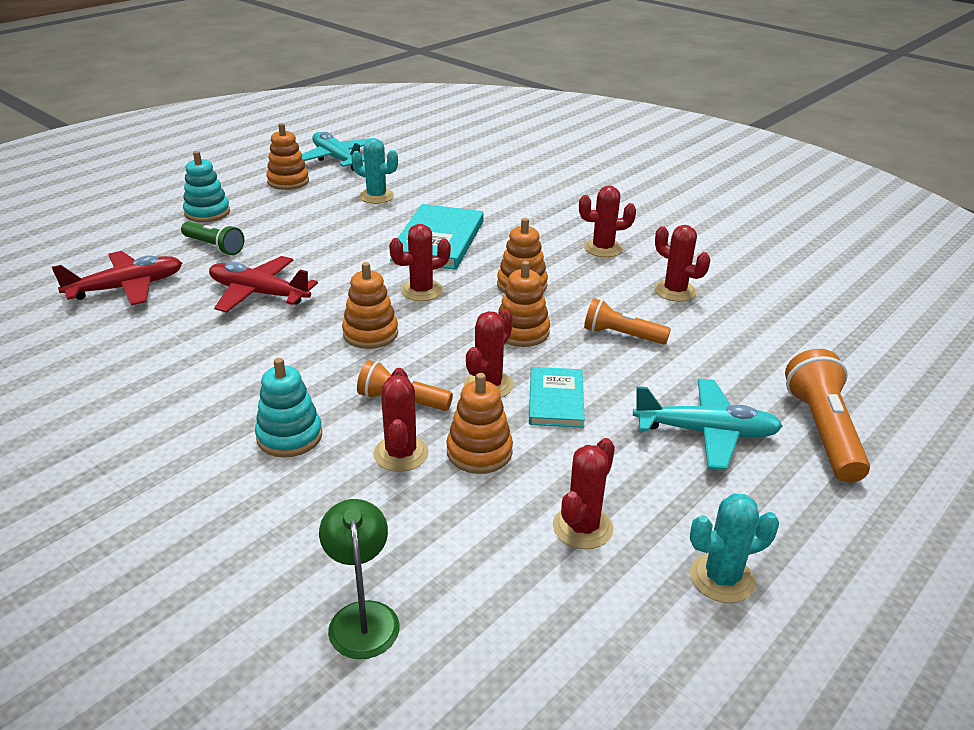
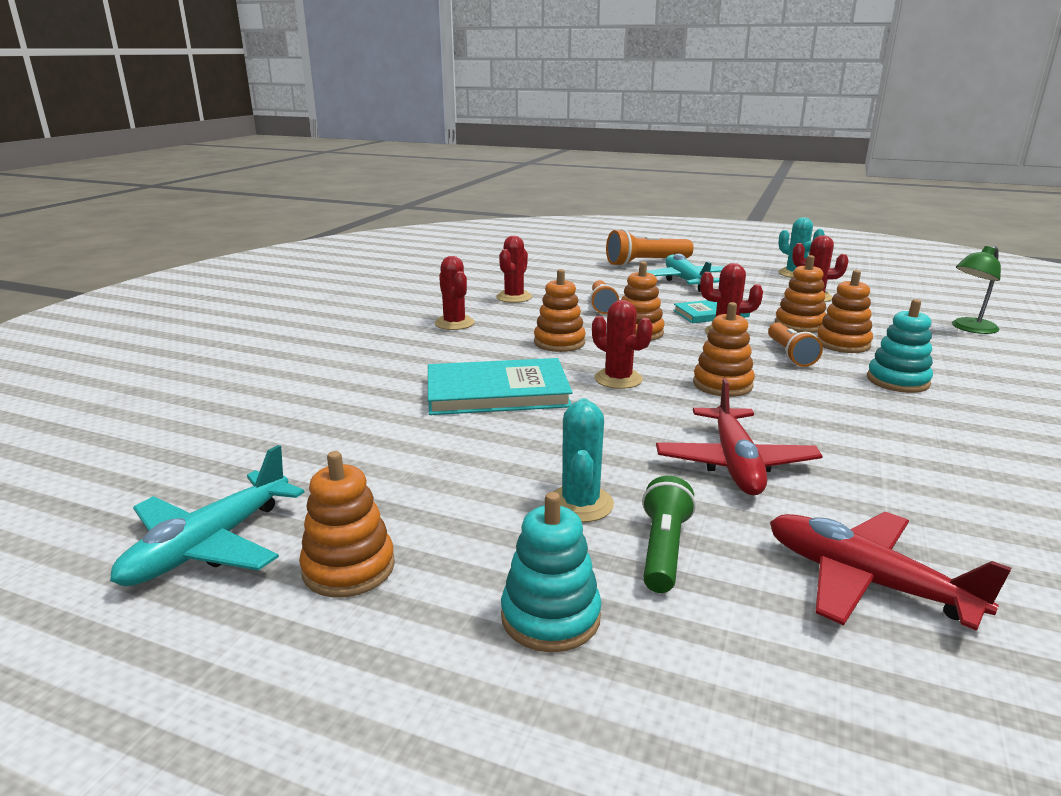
camera: 110 degrees left, 10 degrees down
turquoise cactus [351,138,398,204] -> turquoise cactus moved to [553,398,614,522]
red cactus [373,368,429,472] -> orange stacking toy [817,270,873,353]

